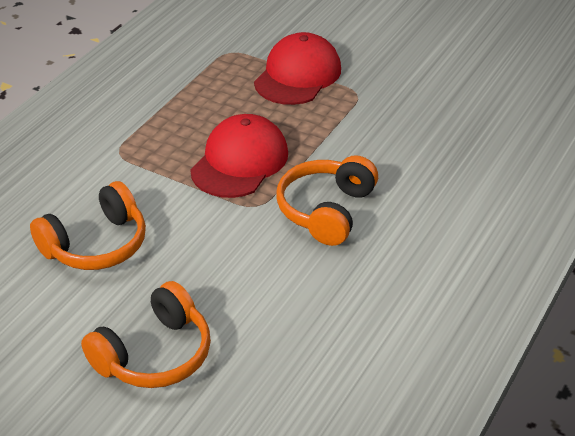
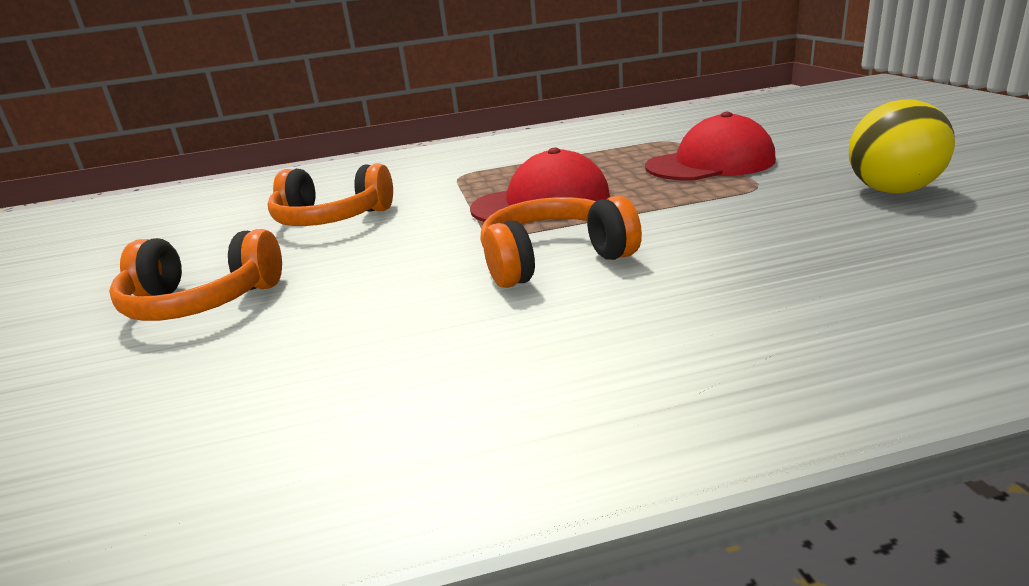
camera: 50 degrees right, 15 degrees down
none -> yellow ball [849,100,955,193]

